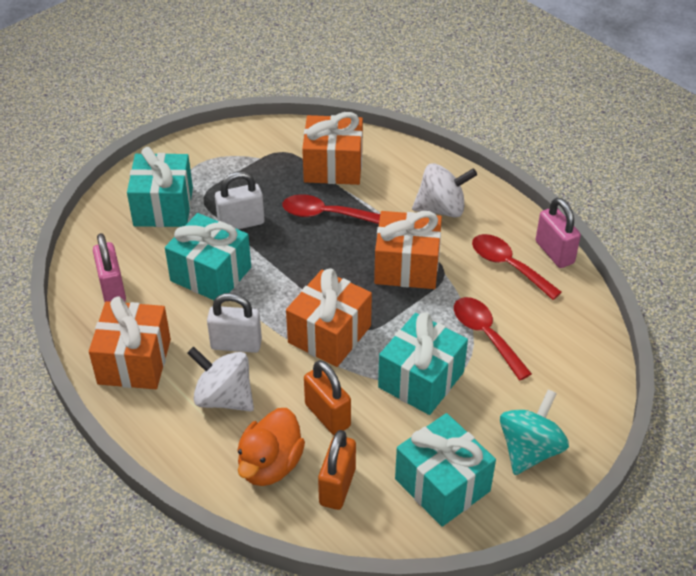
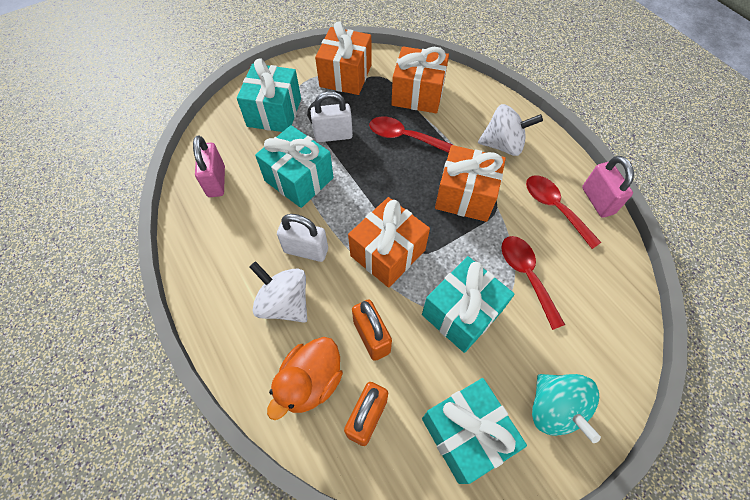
camera: 10 degrees right, 15 degrees up
orange gift [89,297,171,389] -> orange gift moved to [315,21,372,95]
turquoise spinning top [500,389,569,475] -> turquoise spinning top turned 120 degrees clockwise [532,374,601,443]

